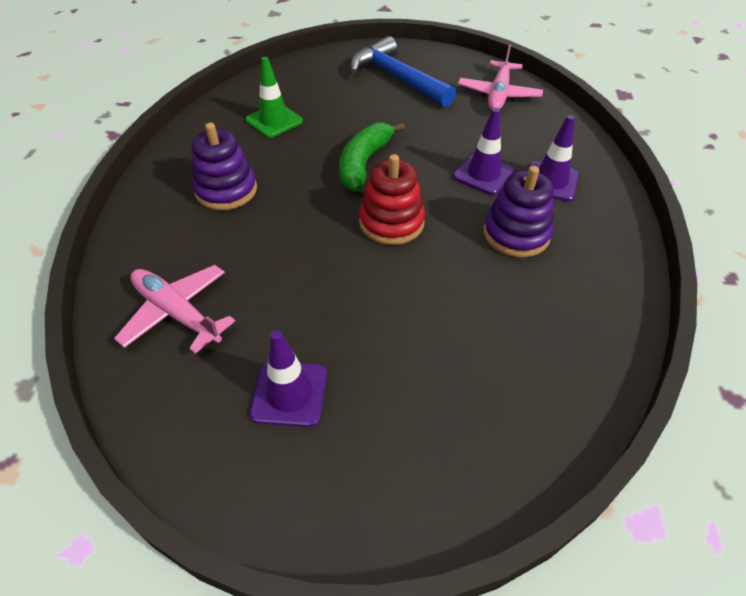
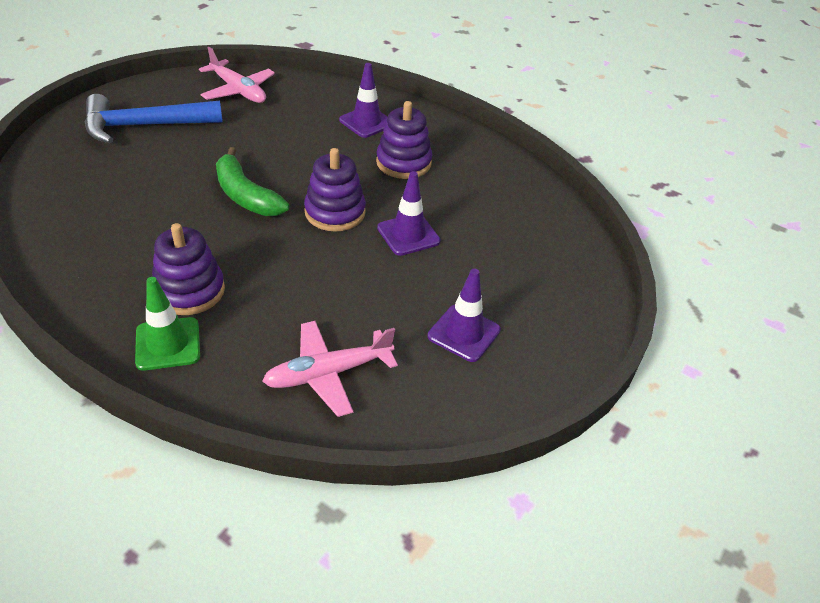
camera: 65 degrees left, 5 degrees down
green traffic cone [246,57,303,138] -> green traffic cone moved to [135,277,200,371]
red stacking toy [359,154,425,245] -> purple stacking toy [304,148,366,232]
purple traffic cone [453,108,515,195] -> purple traffic cone moved to [377,171,441,256]

